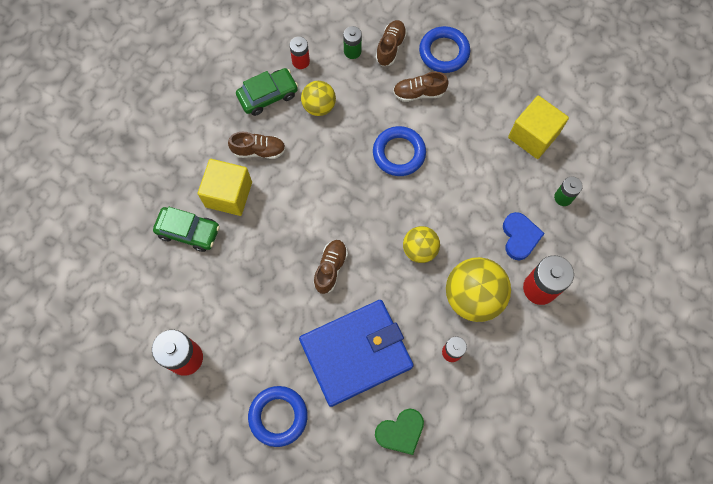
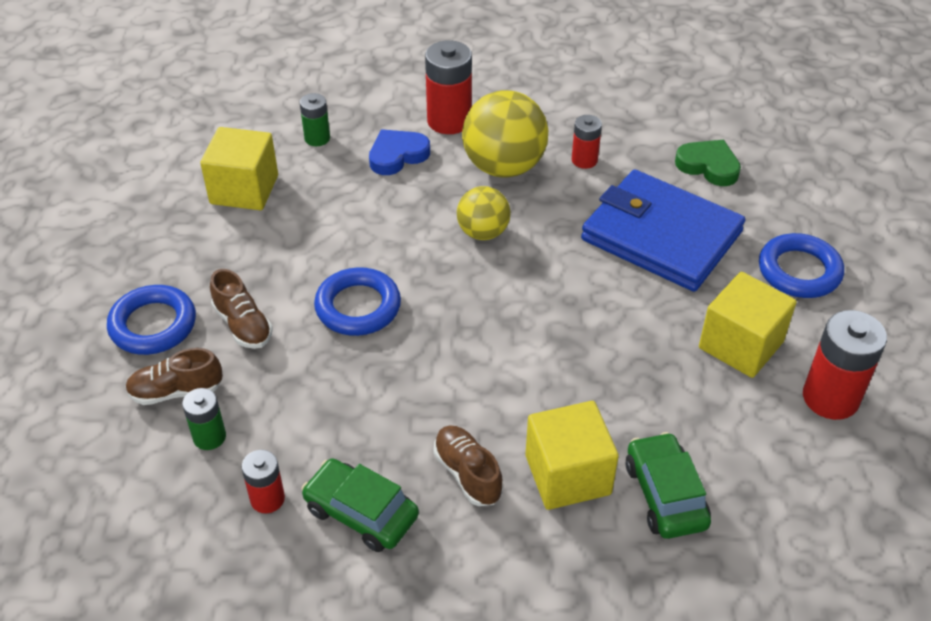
camera: 120 degrees left, 25 degrees down
yellow ball [301,81,336,116] -> none
brown shoe [314,240,348,294] -> none
none -> yellow cube [699,272,797,378]

